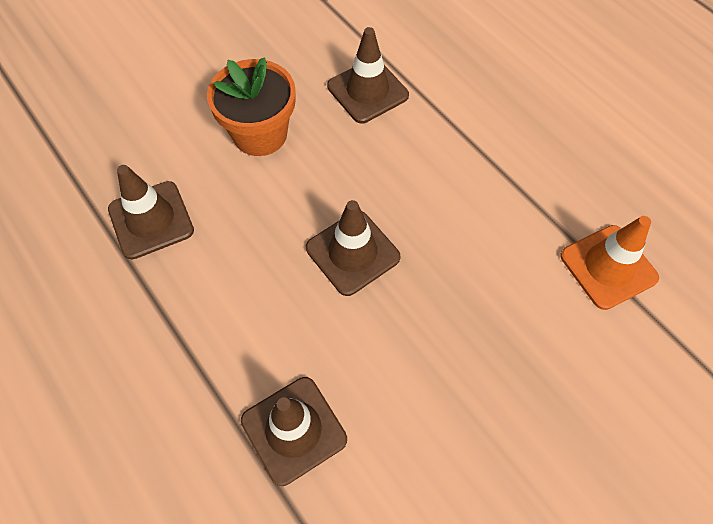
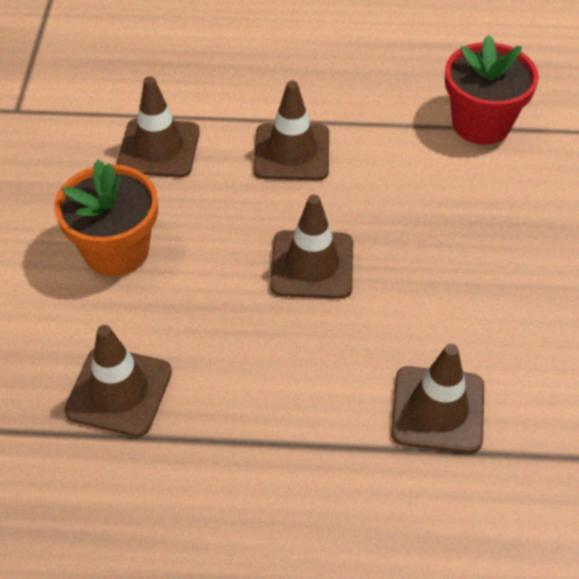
camera: 50 degrees left, 10 degrees down
orange traffic cone [561,216,659,310] -> red flower pot [445,35,539,145]
none -> brown traffic cone [254,80,329,180]

